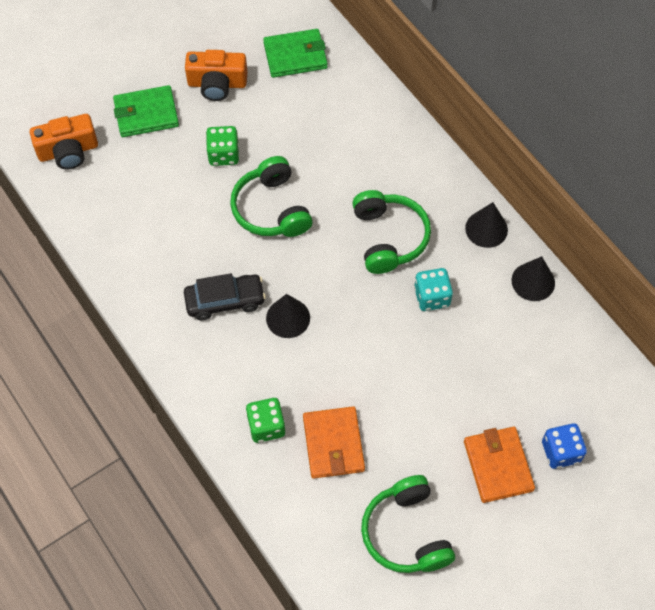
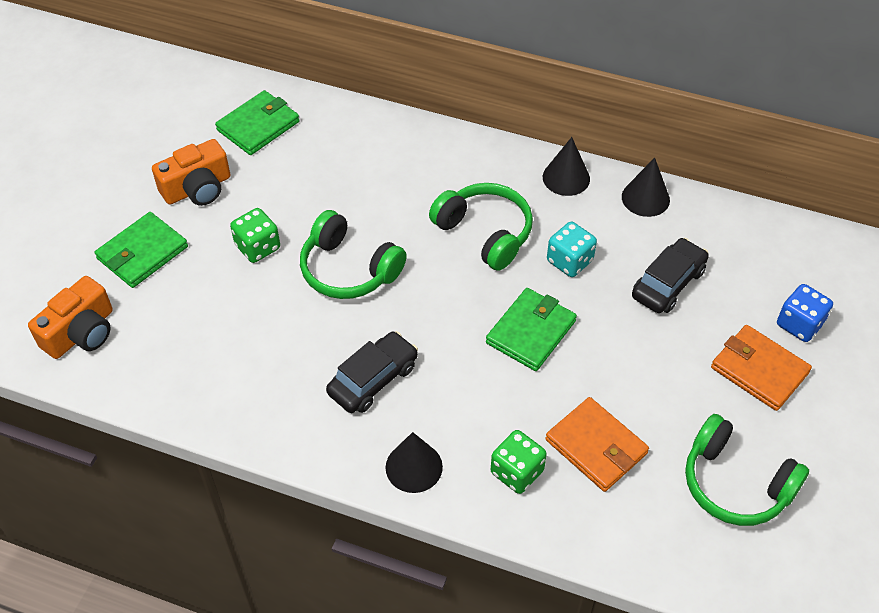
camera: 35 degrees left, 10 degrees down
black cone [266,294,310,338] -> black cone moved to [385,432,443,493]
none -> green wallet [486,288,577,371]
none -> black car [632,238,709,313]

